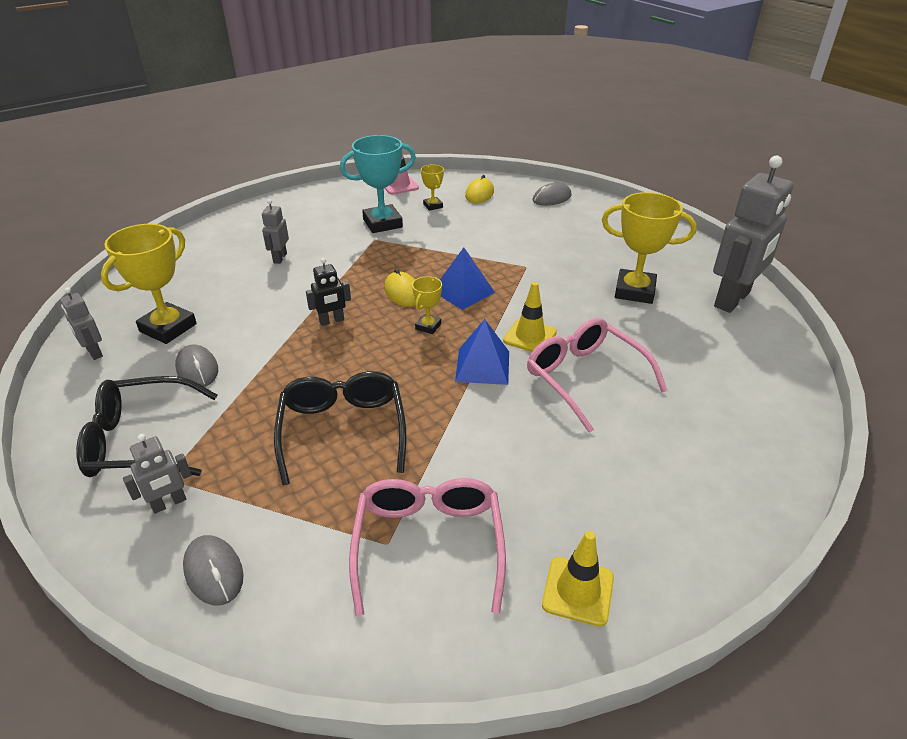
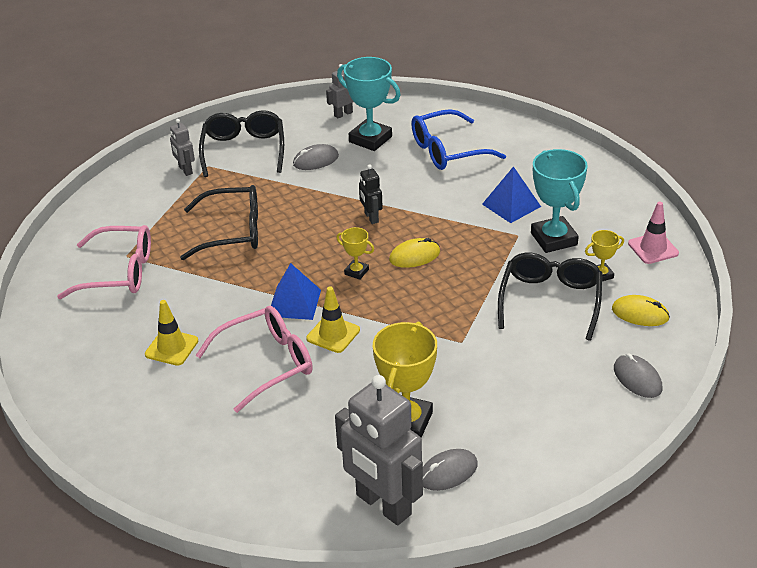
camera: 95 degrees right, 0 degrees up
yellow trophy [101,224,197,344] -> turquoise trophy [337,57,401,151]
grey mouse [183,535,243,605] -> grey mouse moved to [423,449,478,491]
grey robot [262,199,289,264] -> none
blue pyramid [440,247,495,310] -> blue pyramid moved to [482,166,541,223]
yellow traffic cone [542,531,614,627] -> yellow traffic cone moved to [145,300,198,366]
none -> blue glasses [411,109,506,170]
none -> black glasses [498,253,602,341]

